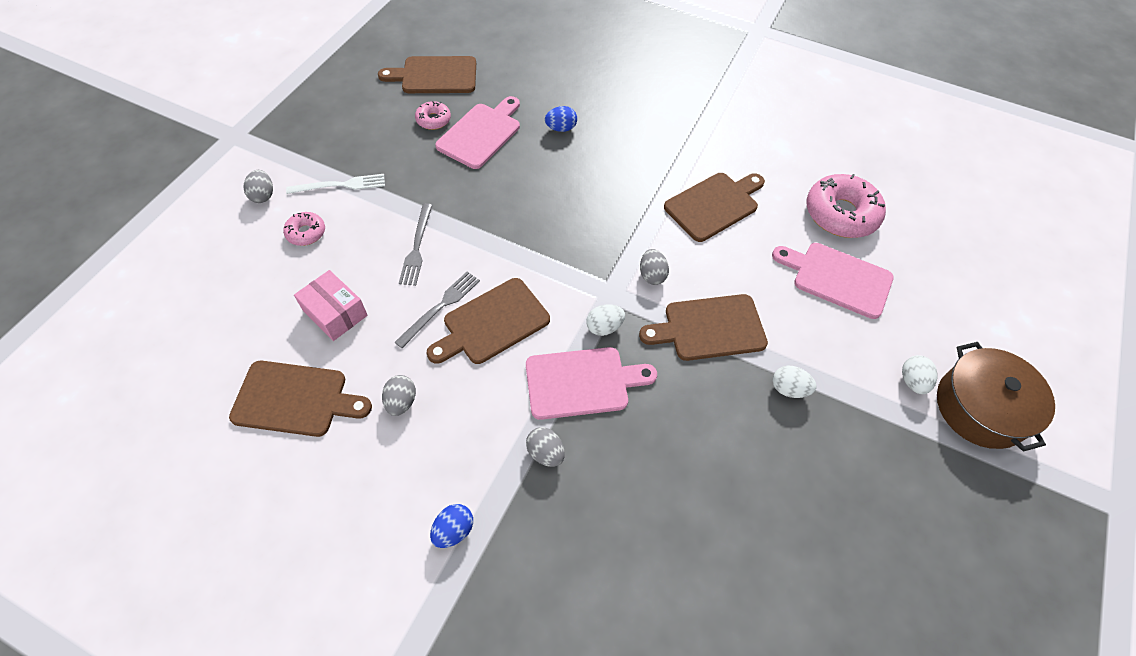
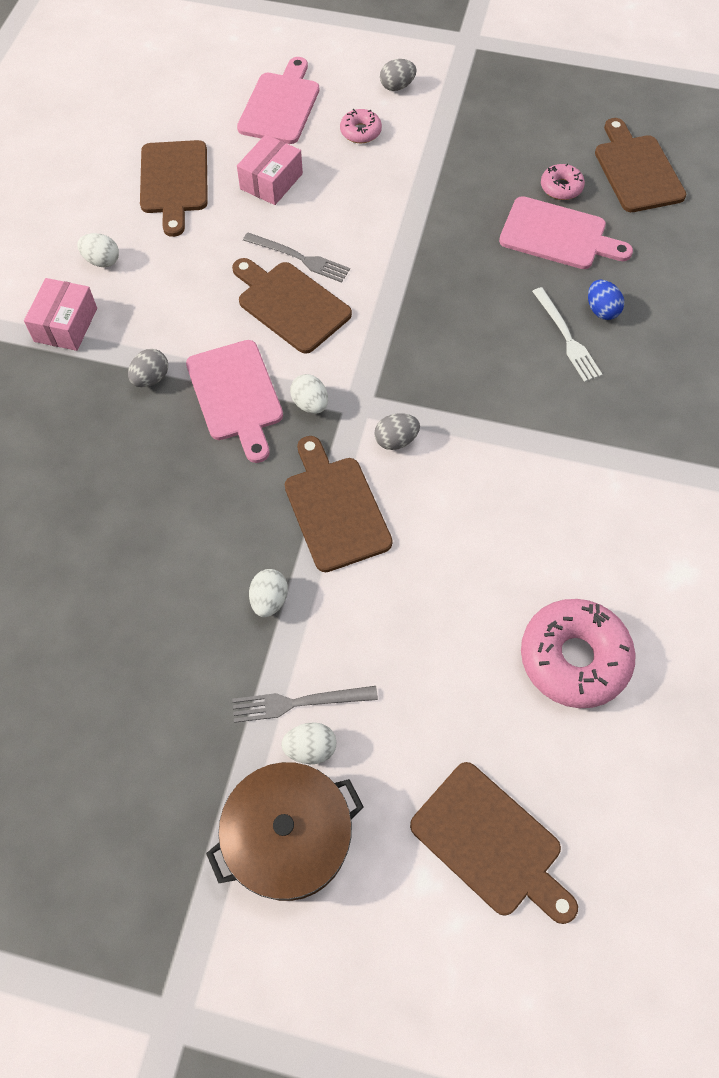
camera: 80 degrees right, 5 degrees up
white fork [286,174,385,194] -> white fork moved to [532,287,603,382]
grey egg [382,375,416,416] -> none
grey fork [399,203,433,286] -> grey fork moved to [232,686,378,723]
blue egg [430,504,473,548] -> pink box [24,278,97,351]
brown cutting board [664,173,765,242] -> brown cutting board moved to [410,762,578,924]
pink cutting board [772,243,894,319] -> pink cutting board moved to [237,57,319,144]
none -> white egg [77,233,119,267]

